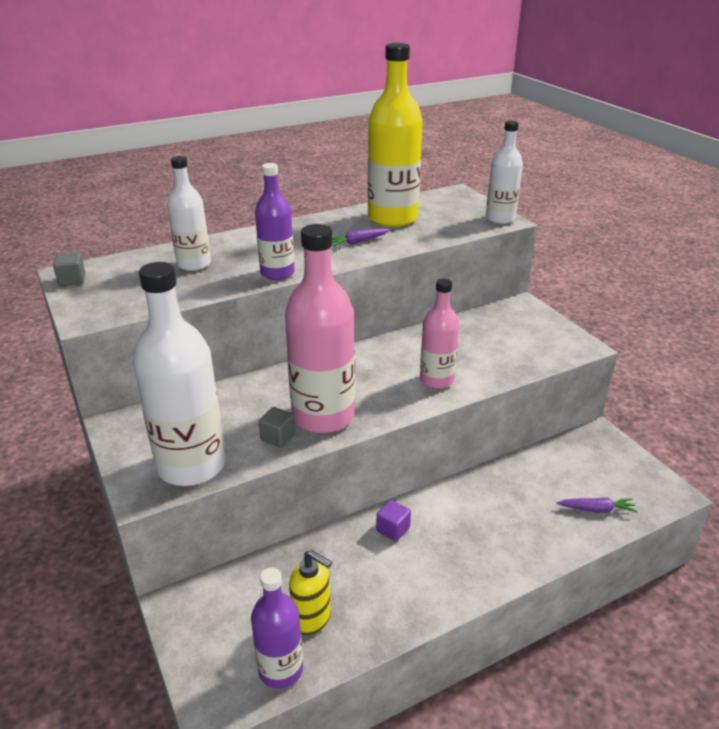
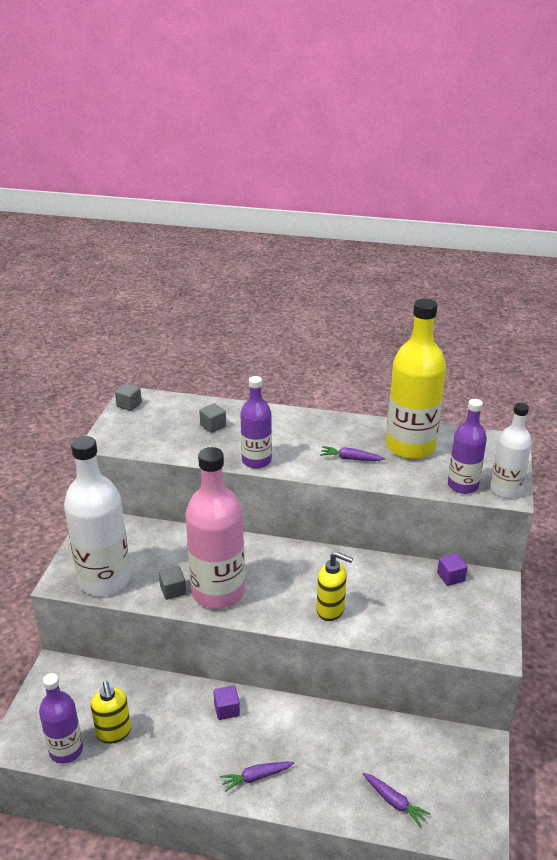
camera: 40 degrees right, 0 degrees up
white bottle [167,156,211,271] -> grey cube [199,403,226,433]
pink bottle [420,279,459,389] -> yellow soap dispenser [317,552,353,621]
none -> purple carrot [220,762,294,792]
none -> purple cube [437,553,468,586]
none -> purple bottle [448,399,487,494]

